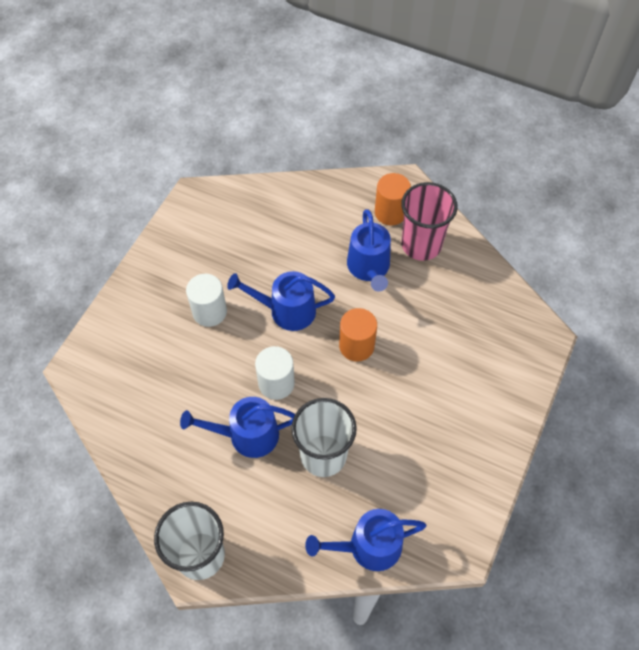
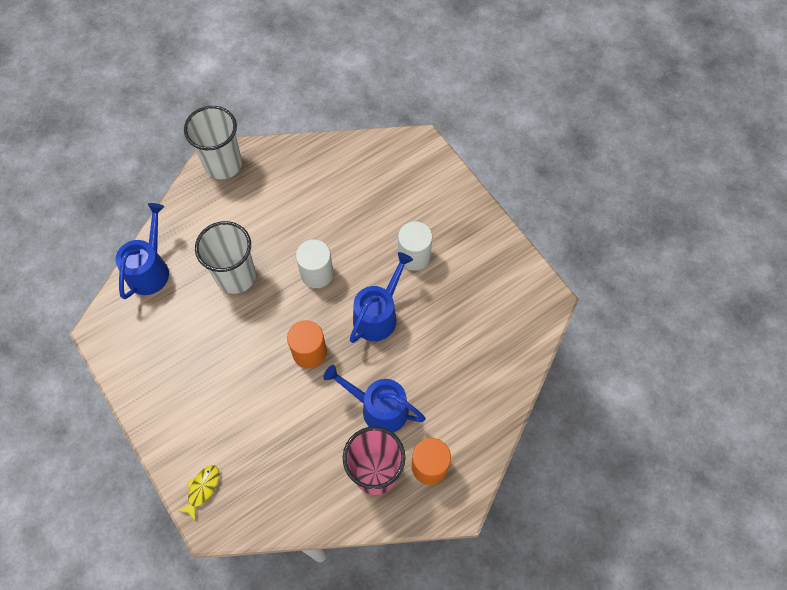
camera: 120 degrees right, 5 degrees up
blue watering can [180,397,295,458] -> none
none -> yellow fish [178,465,219,521]

